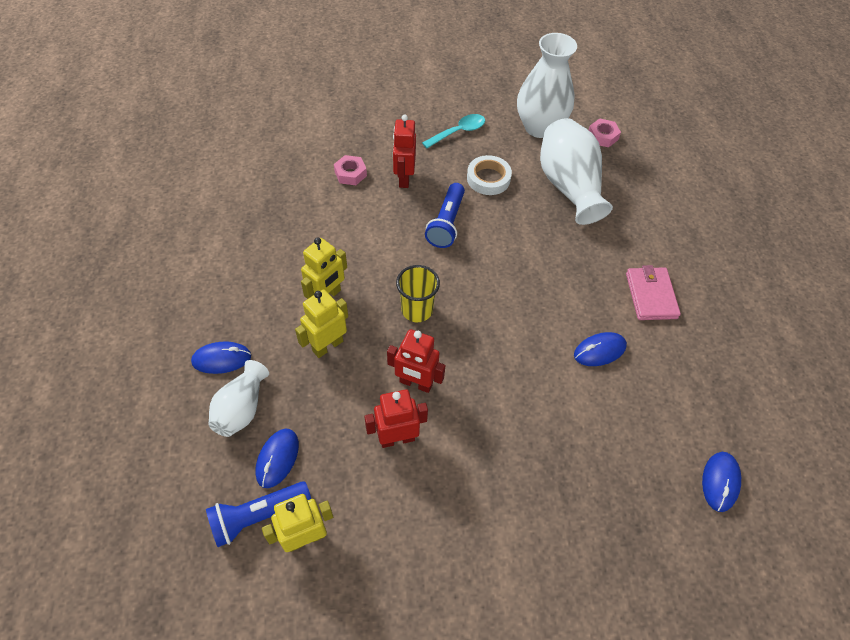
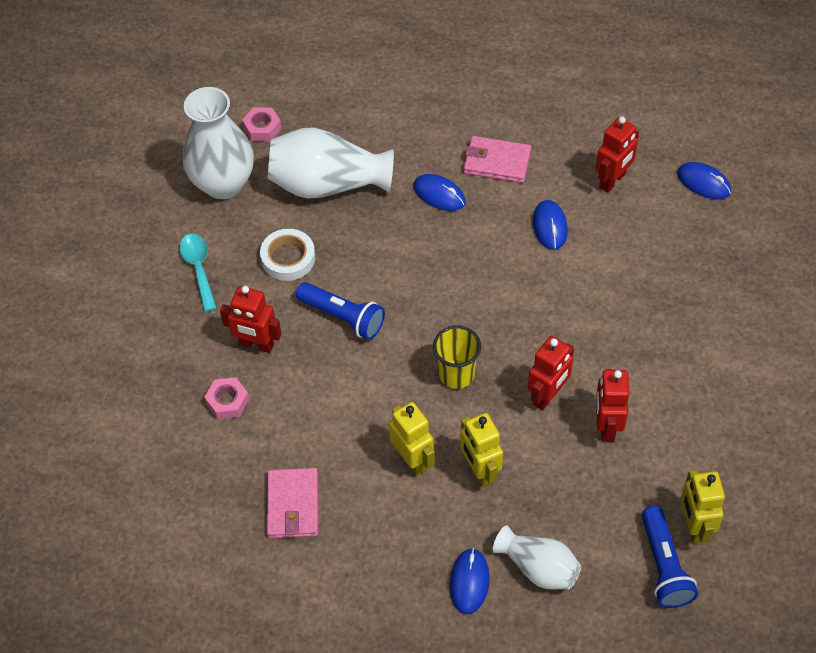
camera: 70 degrees left, 0 degrees up
blue mouse [255,429,299,488] -> blue mouse moved to [413,174,465,211]
none -> pink wallet [267,468,318,538]
none -> red robot [595,116,639,192]

